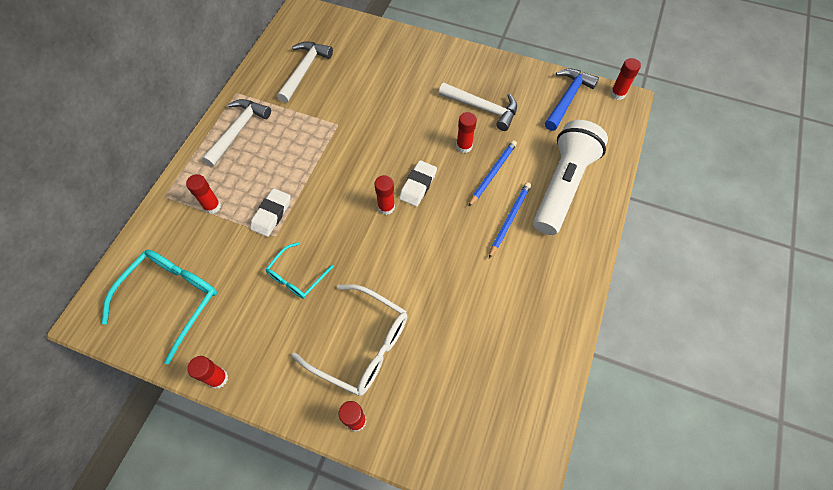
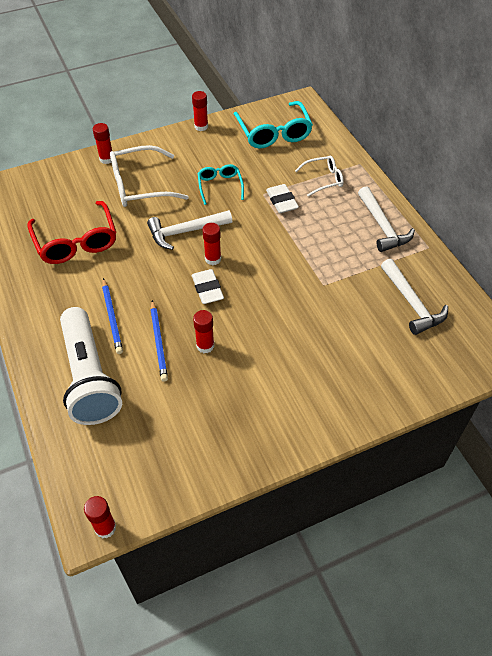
camera: 135 degrees right, 10 degrees down
red glue stick [186,174,221,214] -> white glasses [295,156,344,197]
white hammer [439,83,517,131] -> white hammer moved to [147,210,232,250]
blue hammer [545,69,599,131] -> none
none -> red glasses [27,201,116,264]

